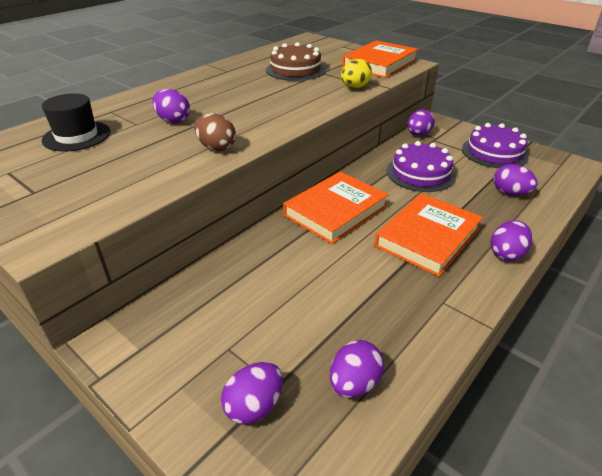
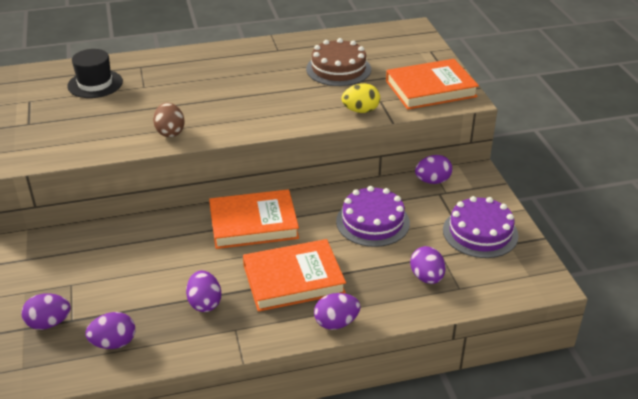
camera: 35 degrees right, 0 degrees up
purple egg [152,89,190,123] -> purple egg moved to [186,270,221,312]

